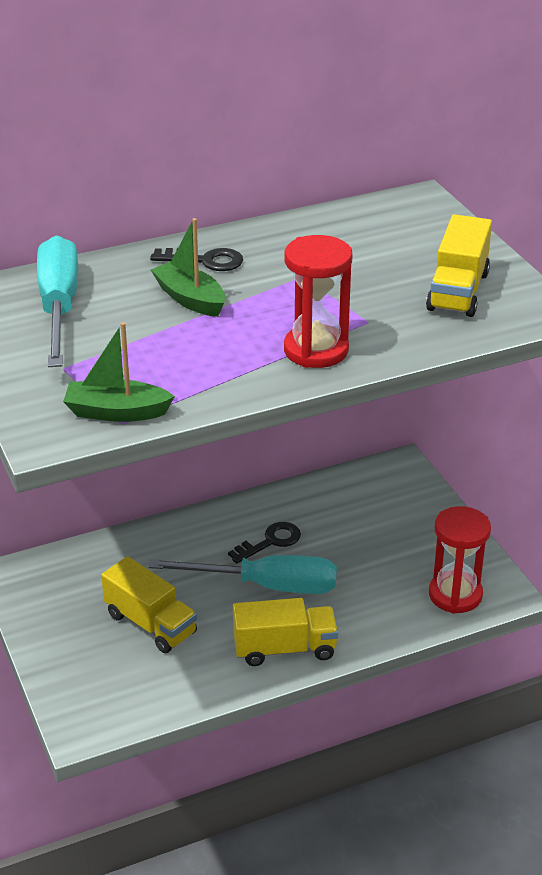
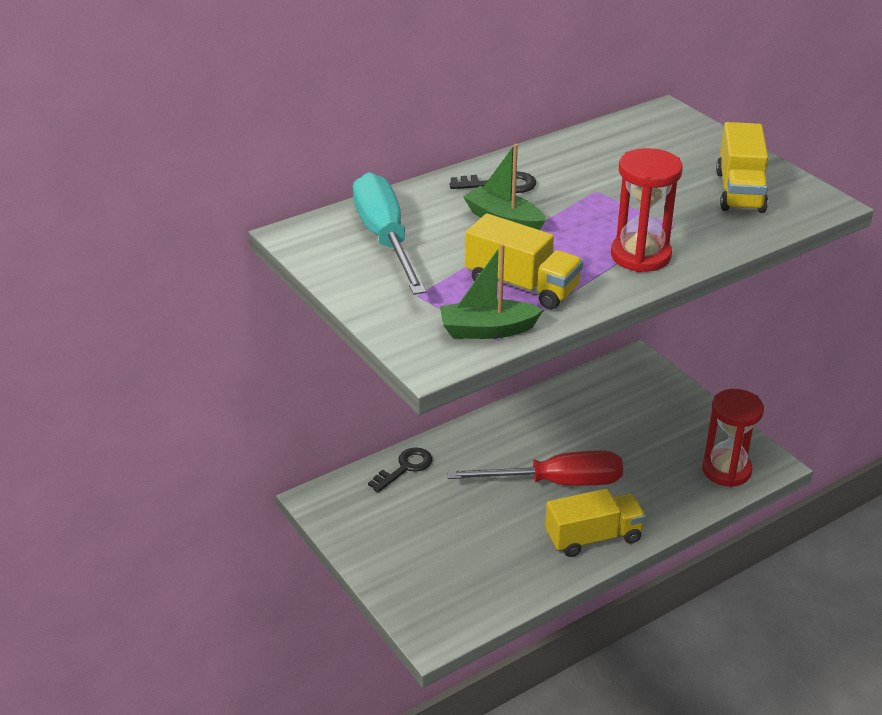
camera: 10 degrees left, 0 degrees up
yellow truck [101,556,197,653] -> yellow truck moved to [465,214,583,310]
turquoise screwdriver [149,555,337,594] -> red screwdriver [447,451,623,486]
black key [228,522,301,564] -> black key moved to [368,447,432,493]

